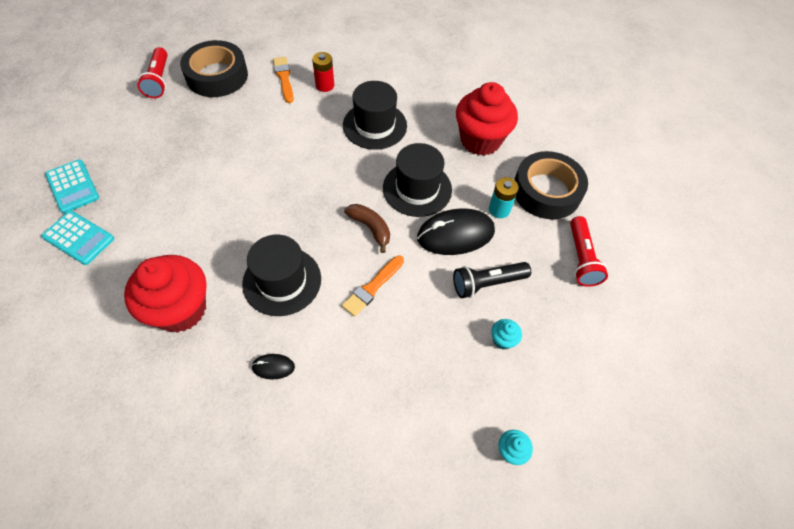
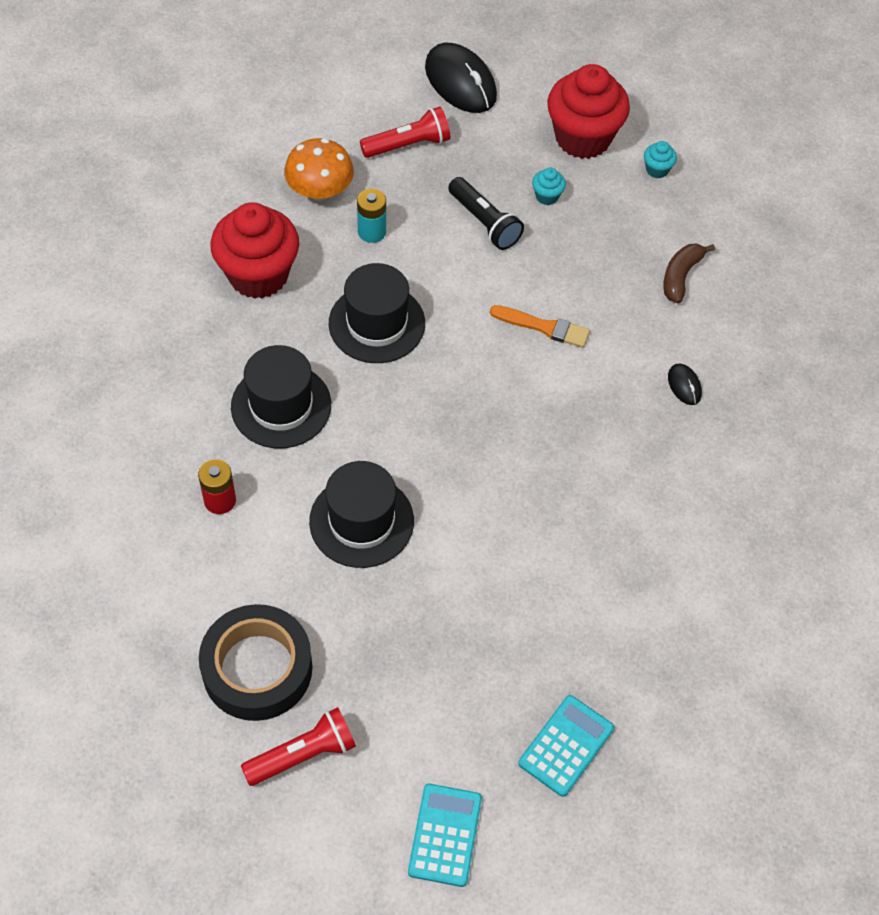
camera: 110 degrees left, 0 degrees up
turquoise calculator [41,211,114,265] -> turquoise calculator moved to [408,784,482,887]
red cupcake [124,255,207,333] -> red cupcake moved to [547,64,630,159]
black hat [242,235,321,316] -> black hat moved to [309,461,414,568]
orange brush [273,57,294,103] -> none
brown banana [344,204,390,253] -> brown banana moved to [663,243,715,304]
black mouse [417,208,495,255] -> black mouse moved to [425,43,497,113]
black tape [514,151,588,219] -> orange mushroom [284,138,354,201]

